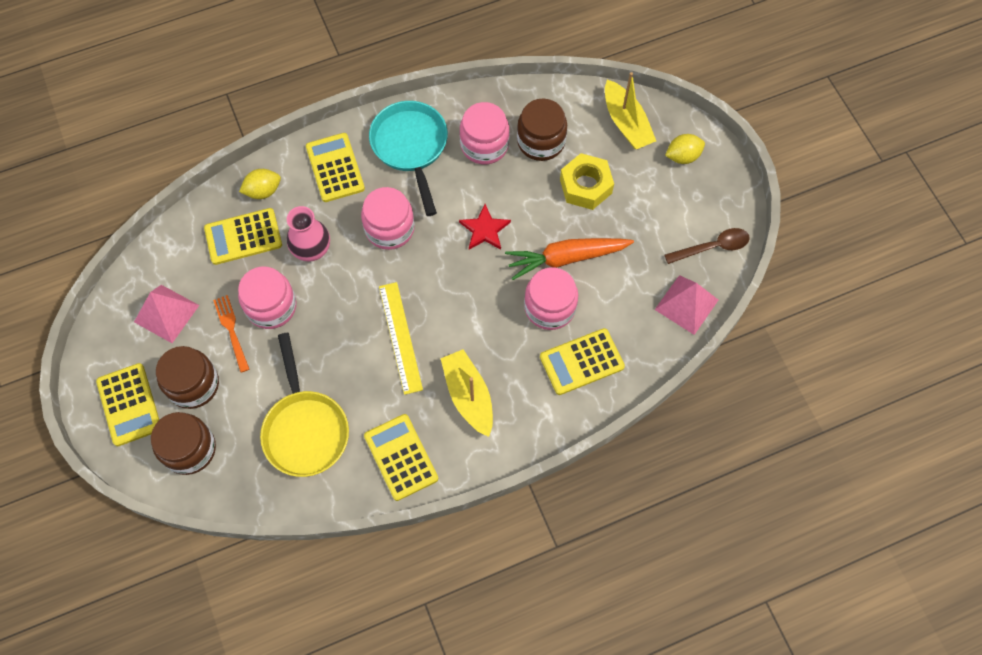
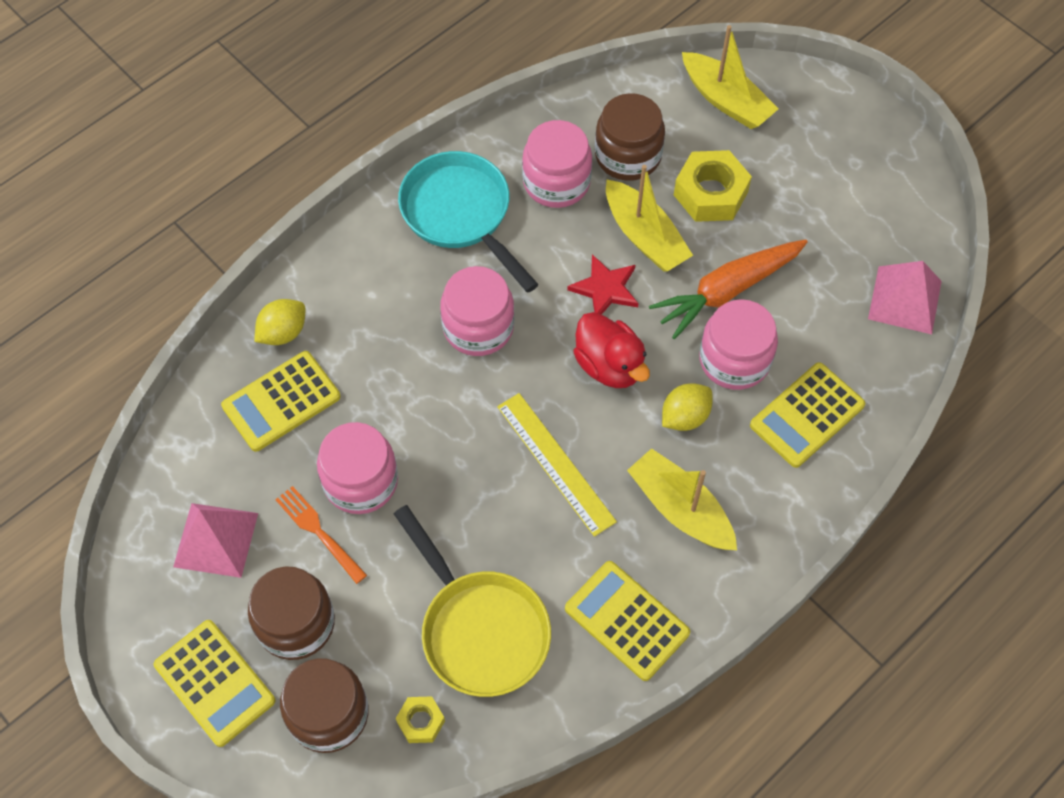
camera: 20 degrees left, 5 degrees down
pink vase [287,206,330,262] -> none
yellow calculator [306,133,365,202] -> none
yellow lemon [665,134,705,164] -> yellow lemon moved to [662,383,713,431]
brown spoon [665,228,750,264] -> none
none -> yellow nut [396,696,445,743]
none -> red duck [573,312,650,388]
none -> yellow boat [606,165,693,271]

